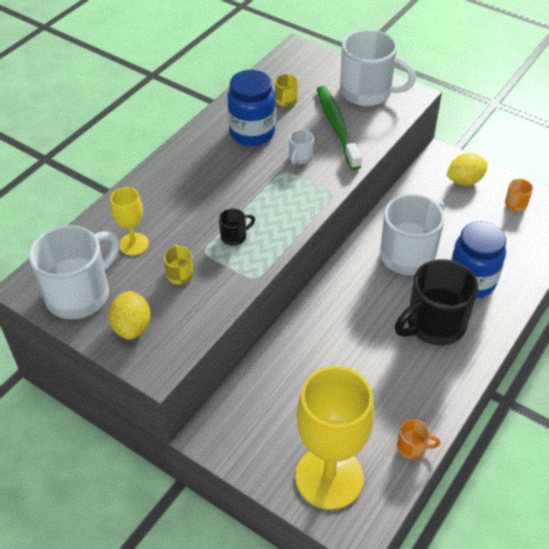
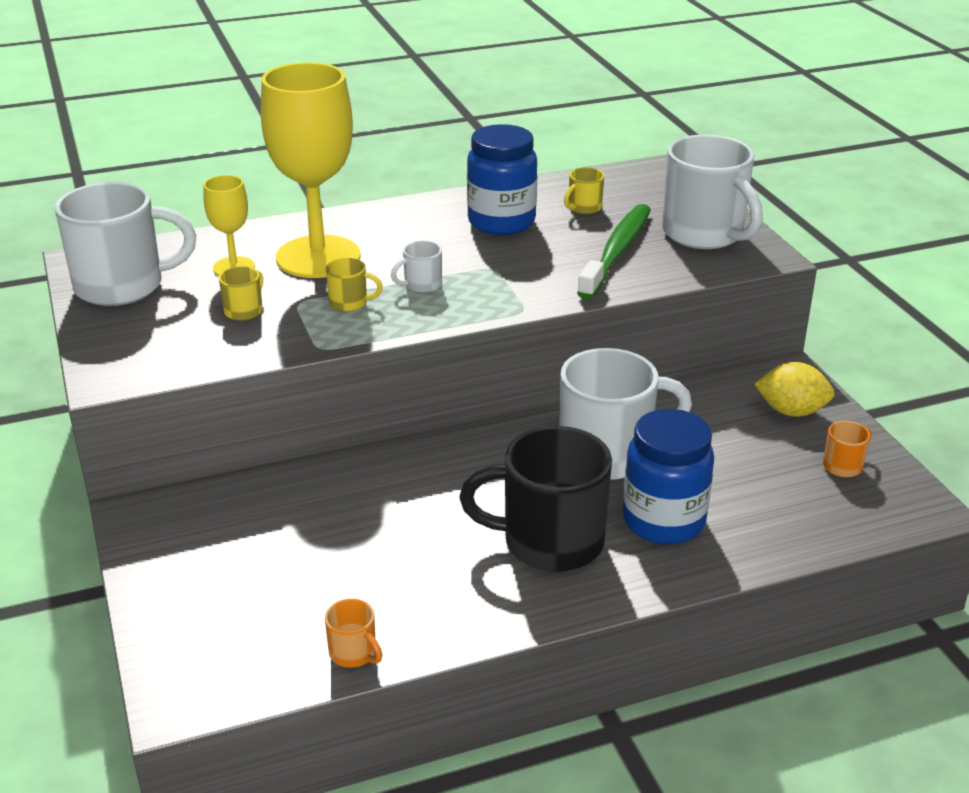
camera: 35 degrees right, 15 degrees down
yellow lemon [108,291,151,340] -> none
black mug [219,208,255,246] -> yellow mug [326,258,383,312]
white mug [289,130,314,164] -> white mug moved to [391,241,442,293]
yellow goblet [295,366,374,510] -> yellow goblet moved to [261,62,361,278]

